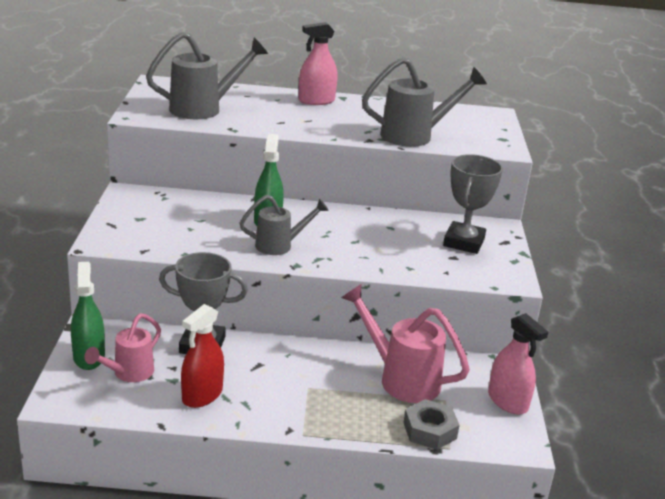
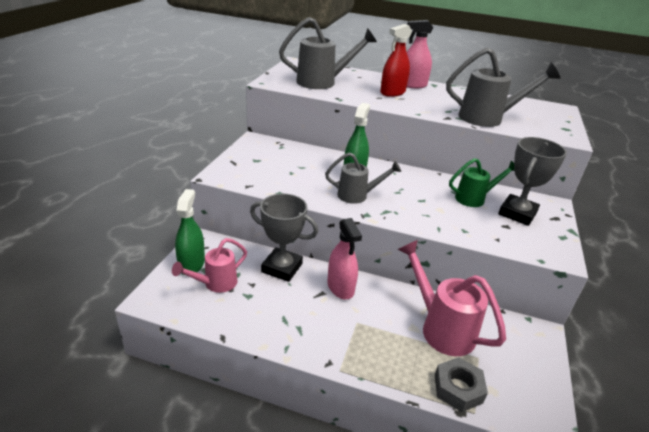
camera: 15 degrees right, 5 degrees up
red spray bottle [181,304,224,408] -> red spray bottle moved to [380,24,412,97]
pink spray bottle [488,313,548,414] -> pink spray bottle moved to [327,218,362,299]
none -> green watering can [449,158,514,207]

